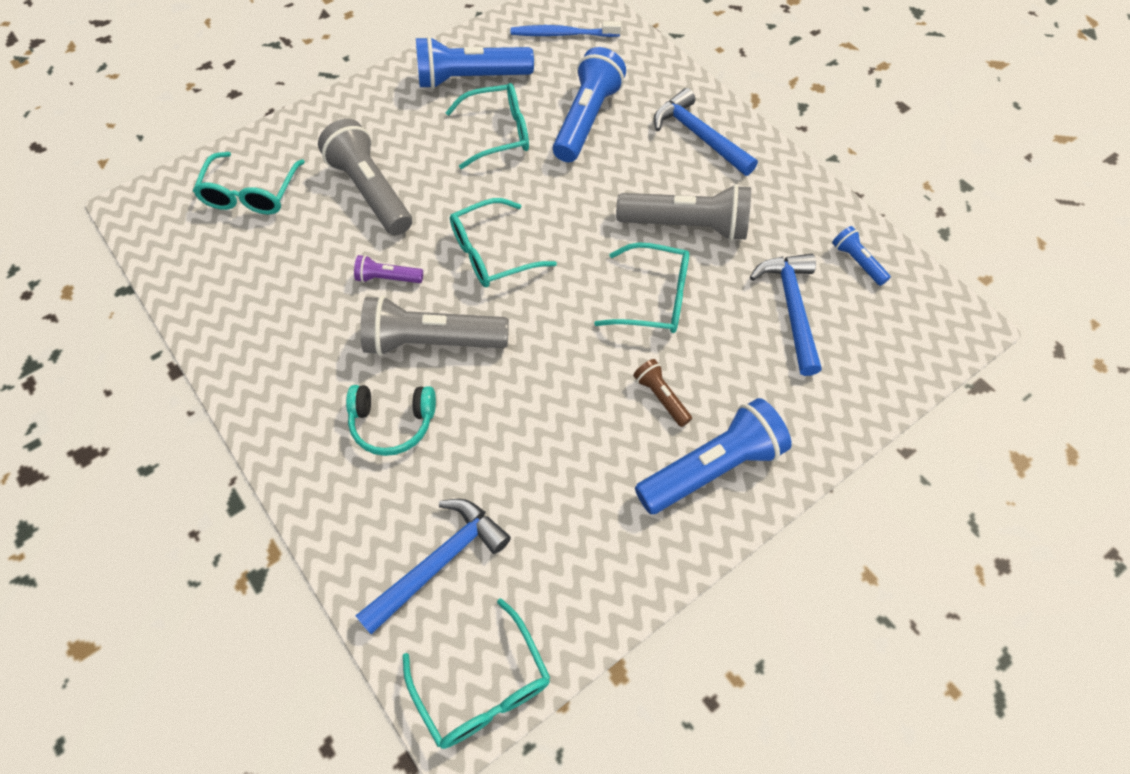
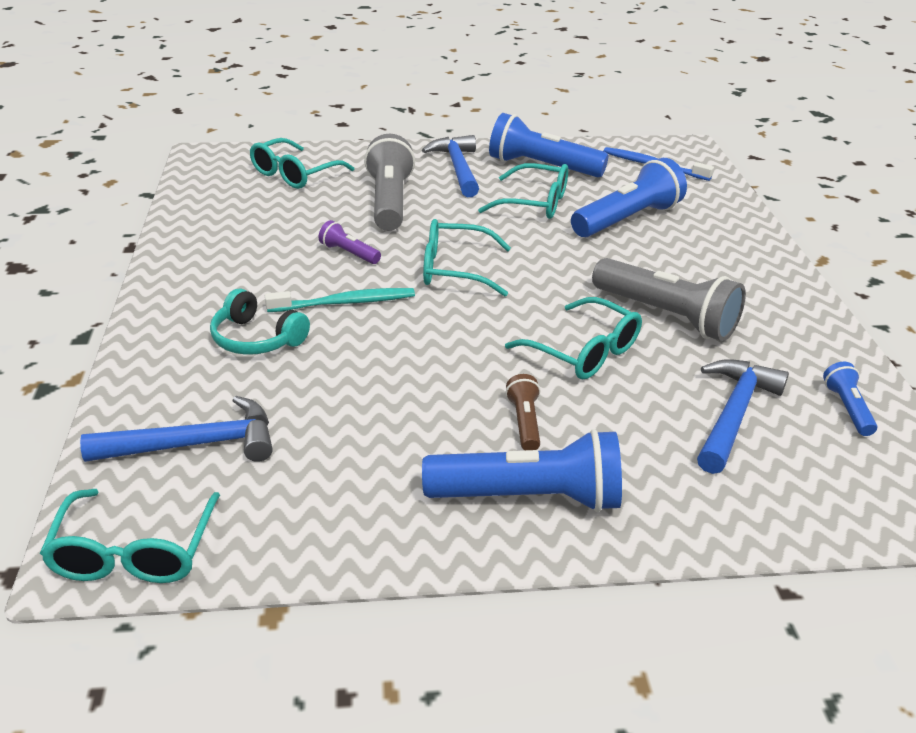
camera: 30 degrees right, 25 degrees down
grey flashlight [360,295,509,356] -> turquoise toothbrush [265,288,415,312]
blue hammer [654,88,758,176] -> blue hammer moved to [422,135,479,197]

